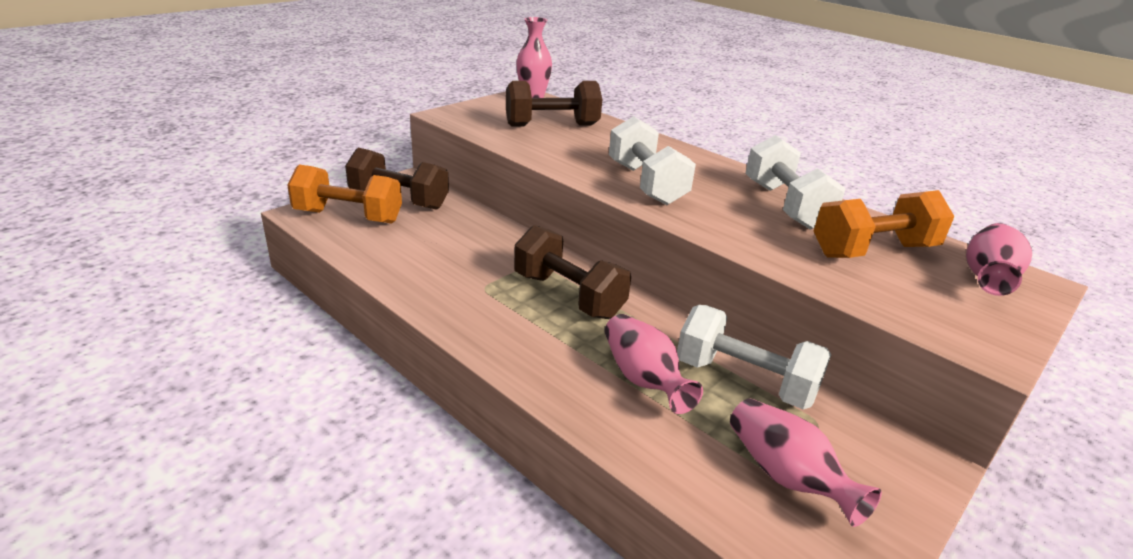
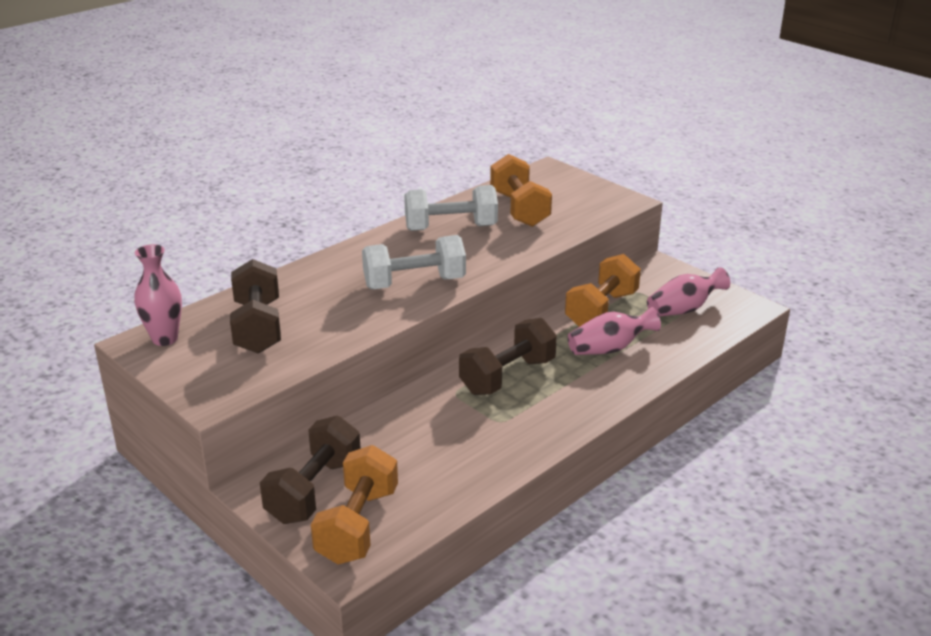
camera: 85 degrees left, 0 degrees up
white dumbbell [677,305,831,409] -> orange dumbbell [565,254,641,327]
pink vase [966,223,1032,296] -> none

